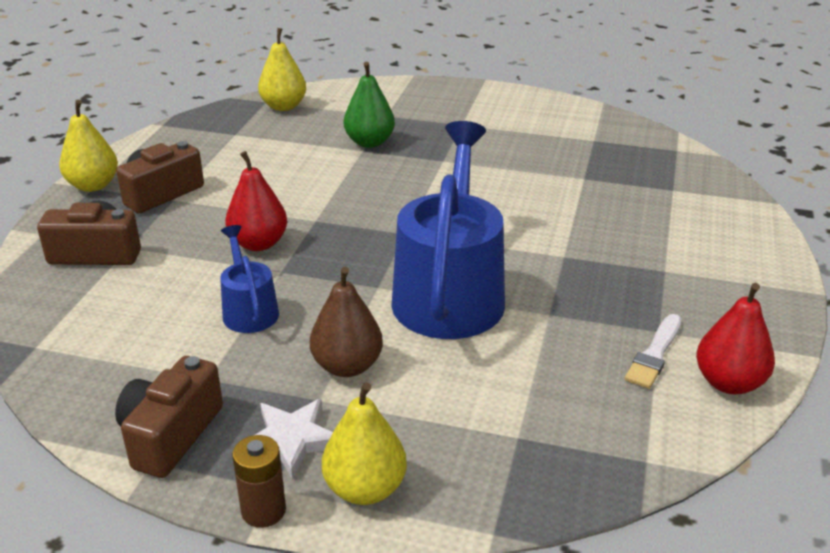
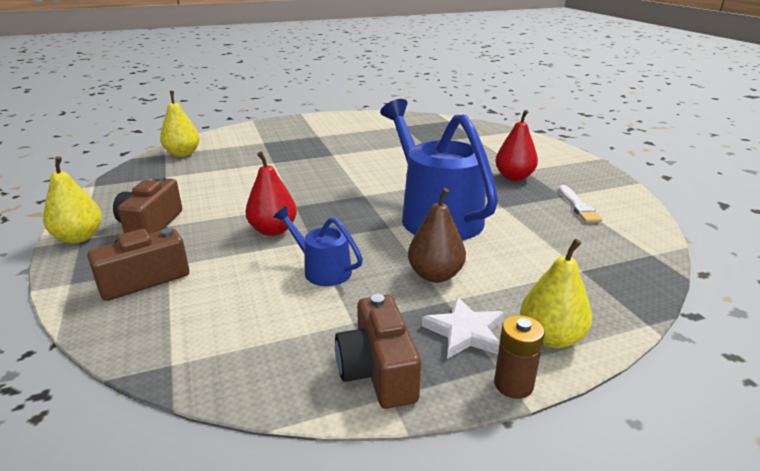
camera: 35 degrees left, 5 degrees down
green pear [344,62,395,148] -> none
red pear [696,283,775,394] -> red pear moved to [495,110,538,181]

